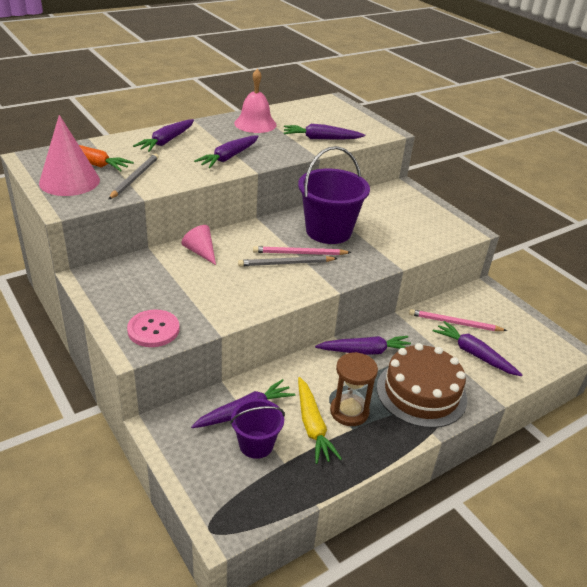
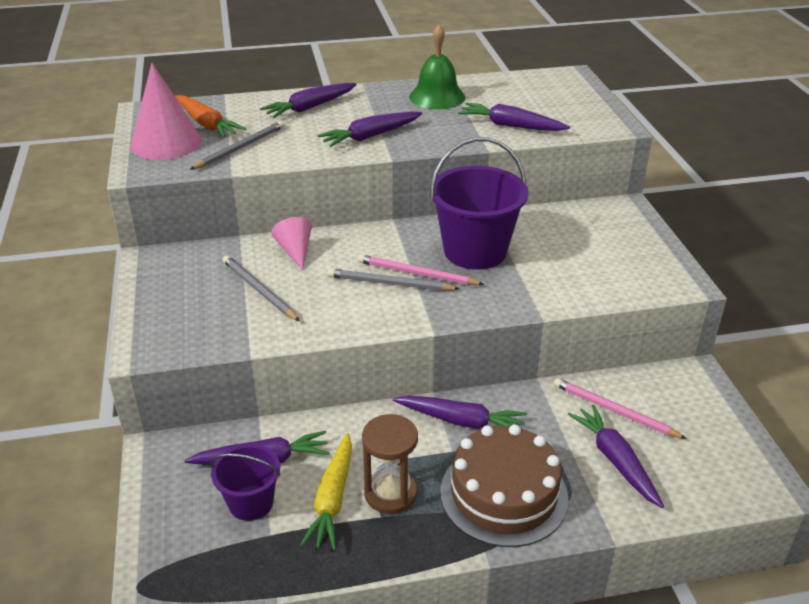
camera: 25 degrees right, 0 degrees up
pink button [127,309,180,347] -> none
pink bell [234,69,277,133] -> green bell [409,25,465,109]
none -> grey pencil [223,255,300,321]

